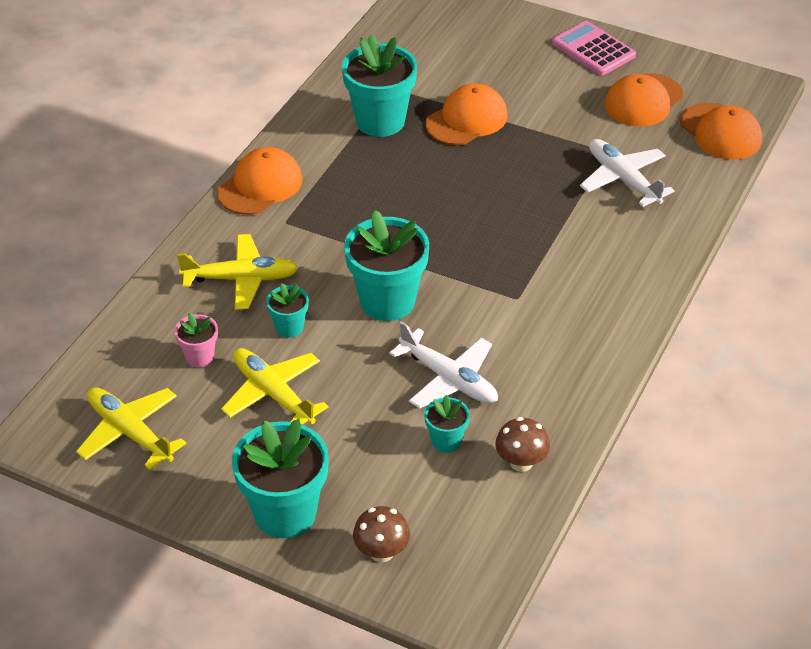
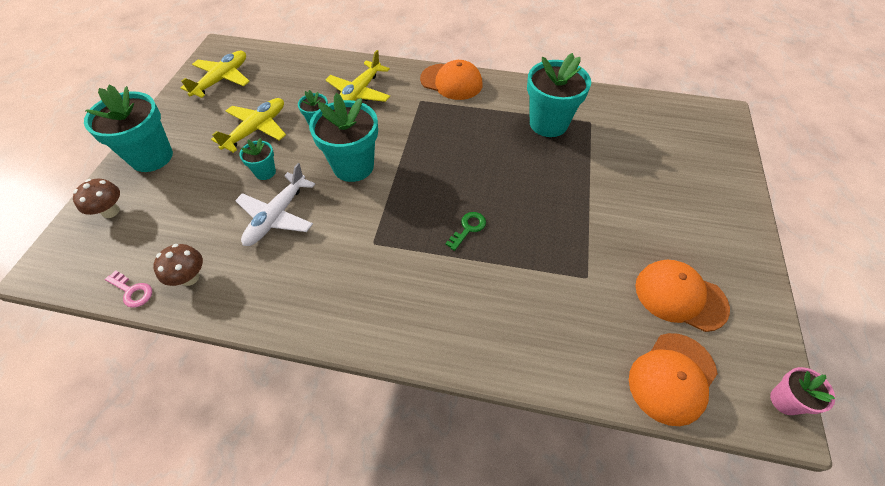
camera: 75 degrees right, 10 degrees up
pink flower pot [175,312,218,367] -> pink flower pot moved to [770,367,835,415]
yellow plane [177,234,299,310] -> yellow plane turned 45 degrees clockwise [326,50,390,102]
turquoise flower pot [424,394,470,453] -> turquoise flower pot moved to [240,138,276,180]
orange cap [425,83,508,145] -> none
pink calculator [552,21,636,76] -> none
white plane [580,139,675,207] -> none
none -> pink key [105,270,152,308]
none -> green key [445,212,486,251]

